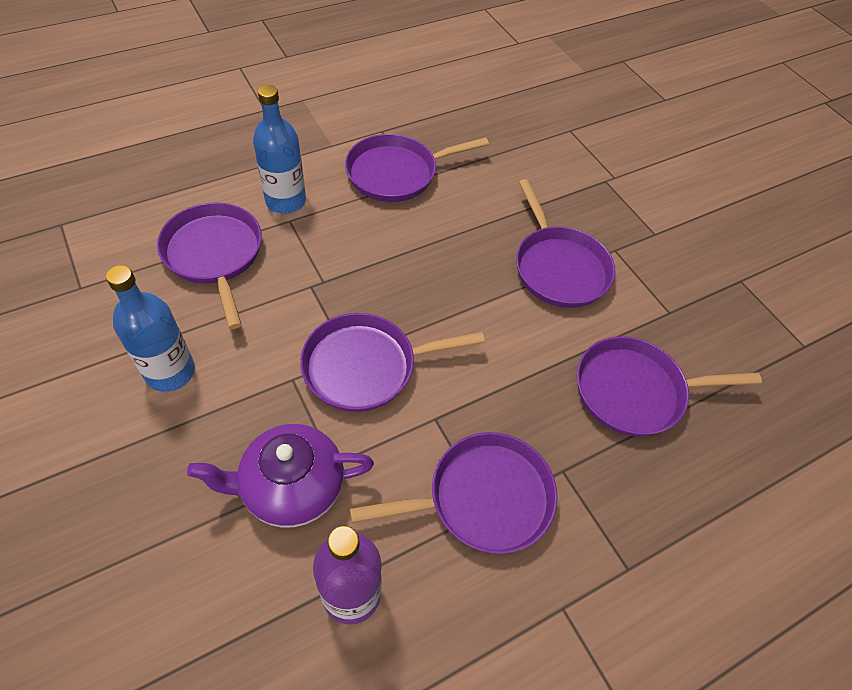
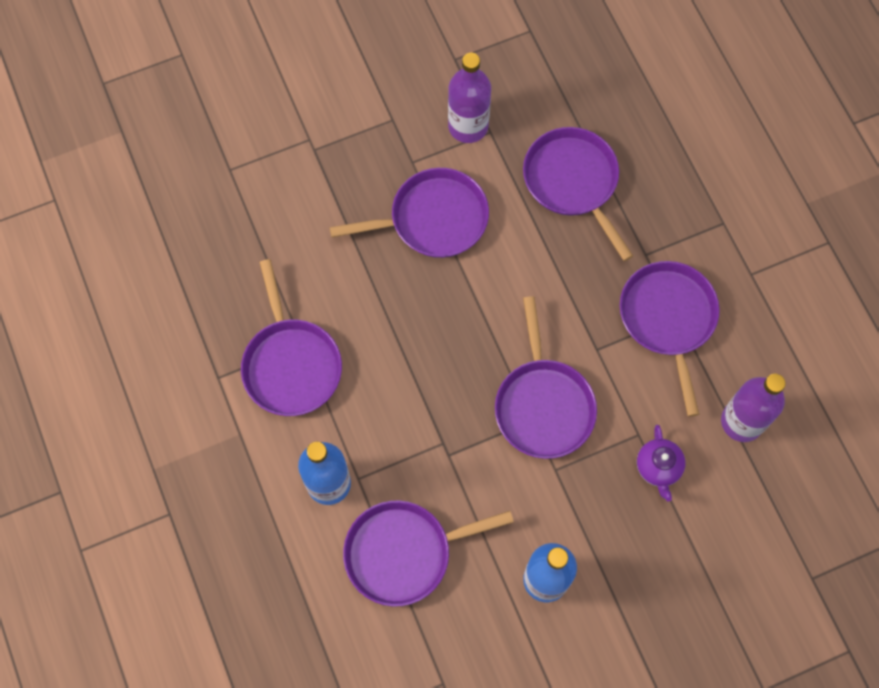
camera: 80 degrees left, 15 degrees up
purple teapot [187,424,374,527] -> purple teapot [637,425,685,502], size x0.58
purple pan [577,336,762,436] -> purple pan turned 150 degrees clockwise [523,127,633,261]
none -> purple bottle [448,53,491,143]

